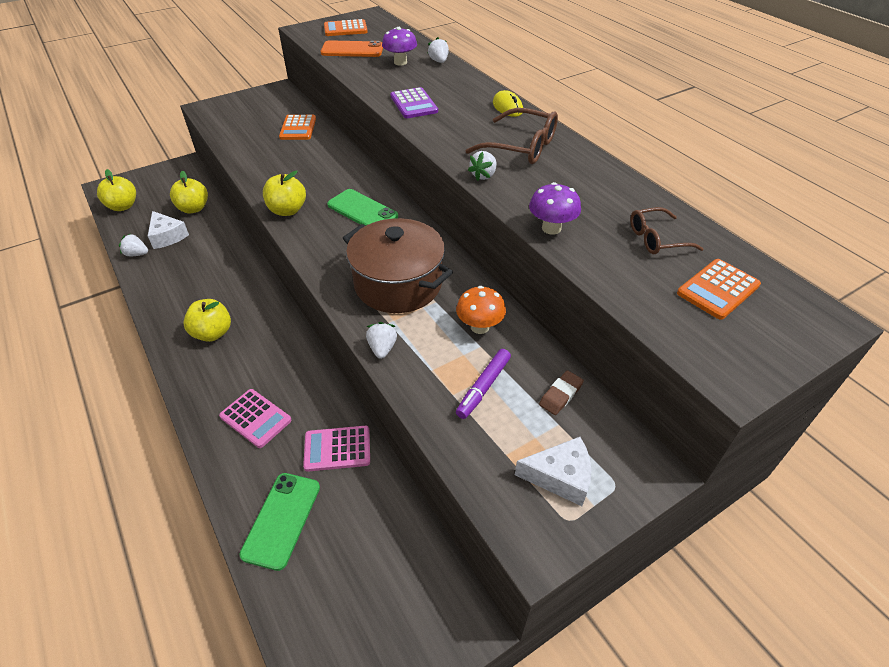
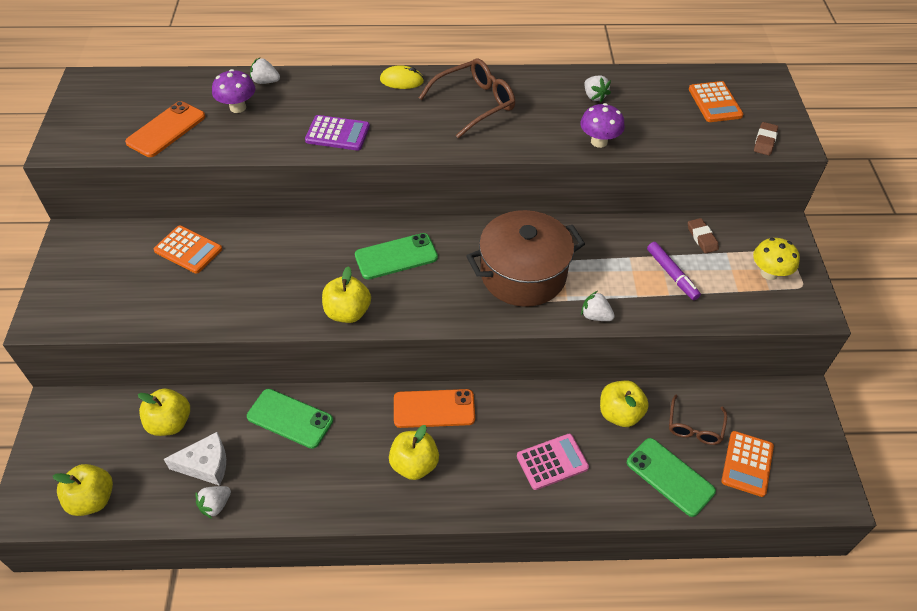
camera: 60 degrees left, 5 degrees up
pink calculator [303,426,370,472] -> yellow apple [600,380,649,427]
orange calculator [324,19,368,36] -> orange calculator moved to [721,431,774,497]
orange mushroom [456,286,506,334] -> none
white strawberry [468,151,497,181] -> white strawberry moved to [584,75,611,102]
white cheese [515,437,591,506] -> yellow mushroom [753,238,800,280]
brown glasses [630,207,703,254] -> brown glasses moved to [669,394,727,445]
none -> green phone [247,389,333,449]
none -> orange phone [394,389,475,428]
none -> brown eraser [754,122,778,155]

